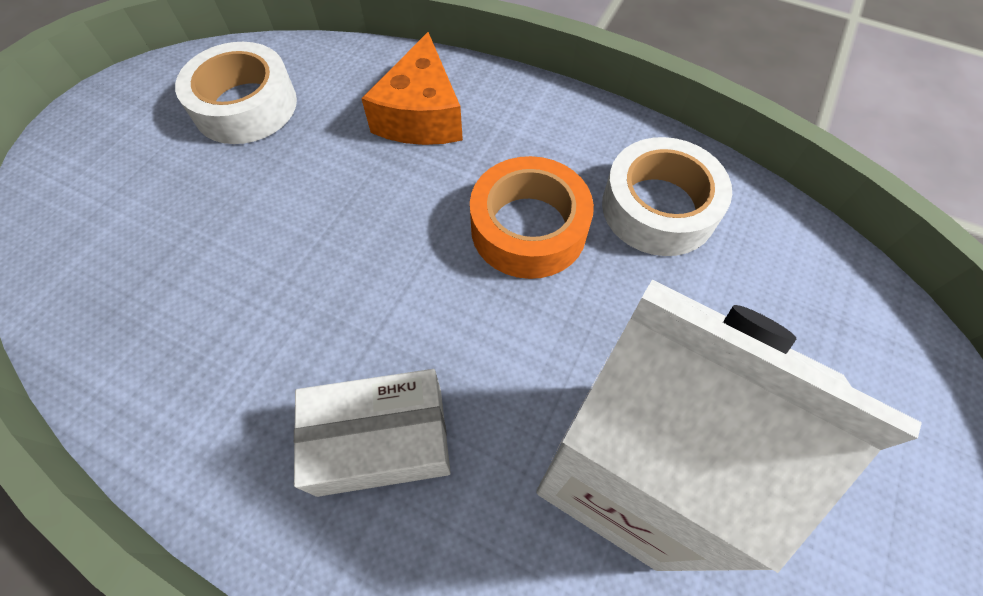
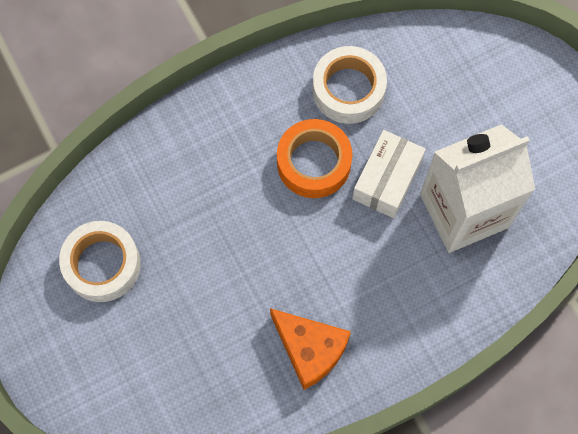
camera: 55 degrees left, 10 degrees up
white box [294,369,451,497] -> white box moved to [352,130,426,218]
orange cheese [361,32,463,145] -> orange cheese moved to [270,308,351,390]

